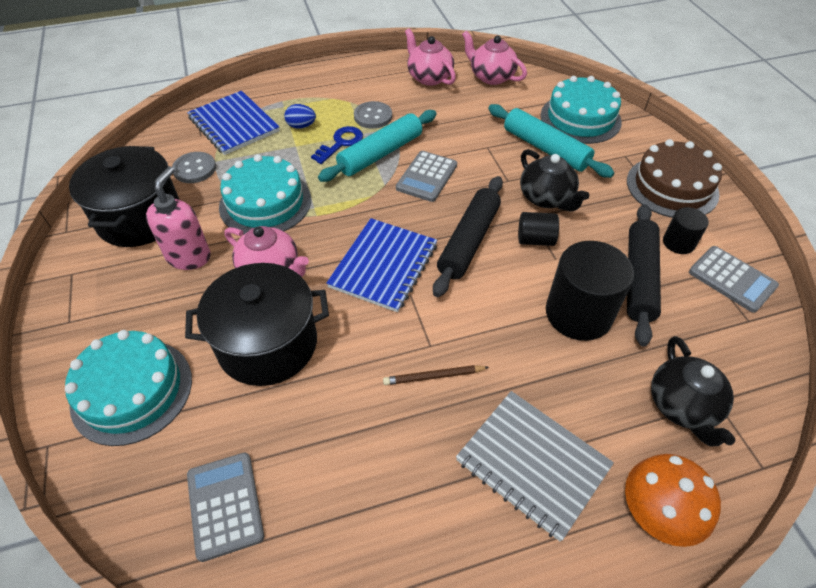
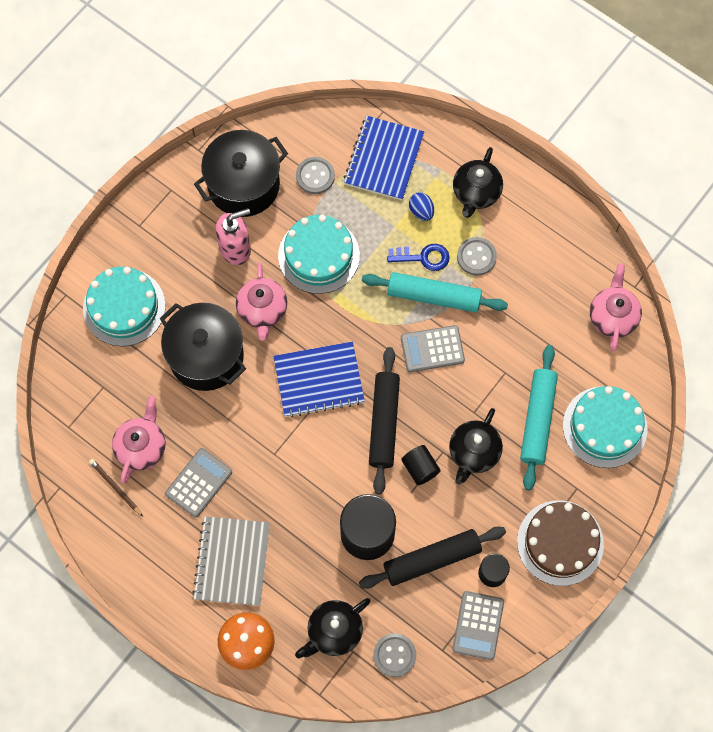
camera: 55 degrees right, 20 degrees up
grey calculator [187,453,264,562] -> grey calculator moved to [165,448,232,517]
brown pencil [383,365,489,385] -> brown pencil moved to [89,459,143,517]
pink teapot [405,29,456,86] -> pink teapot moved to [112,396,165,484]
black rolling pin [433,176,503,297] -> black rolling pin turned 75 degrees counterclockwise [369,347,400,495]
none -> grey button [373,633,416,677]
none -> black teapot [453,147,503,218]

